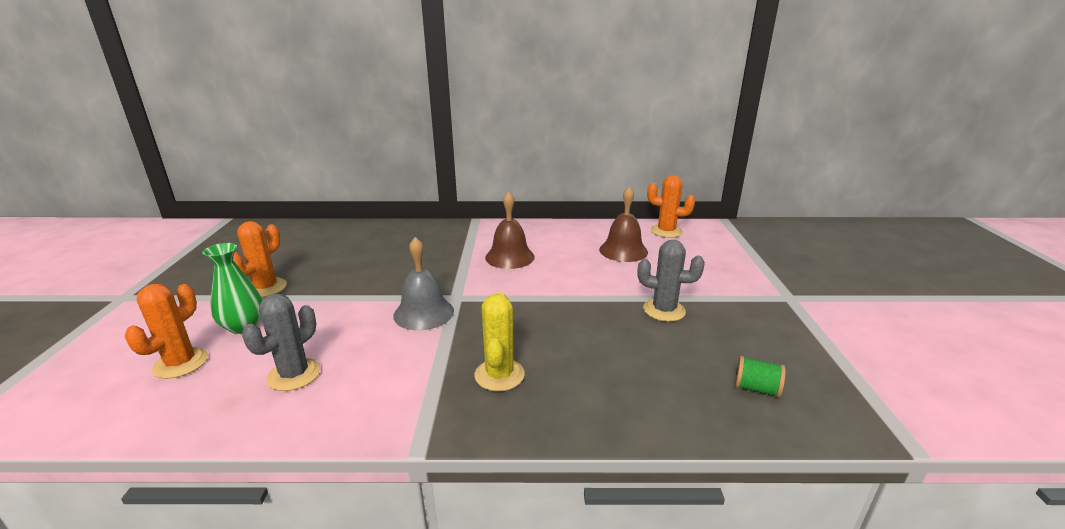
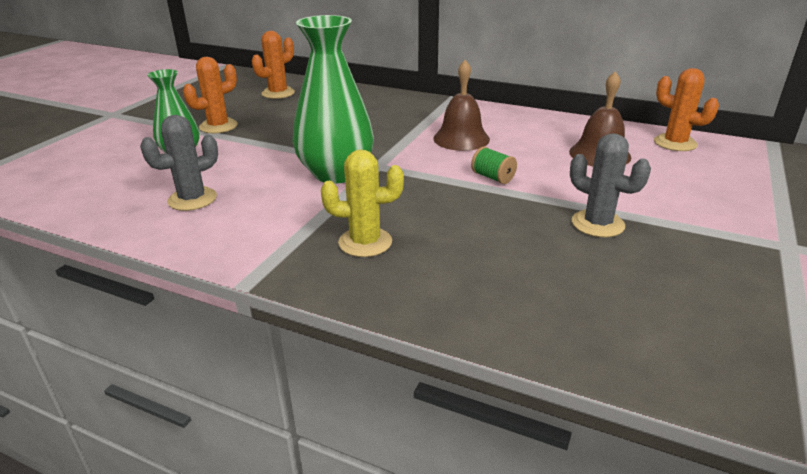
camera: 25 degrees right, 5 degrees up
orange cactus [125,284,208,379] -> orange cactus moved to [252,31,295,99]
grey bell [393,237,454,330] -> green vase [292,15,374,184]
yellow cactus [475,293,525,392] -> yellow cactus turned 60 degrees clockwise [321,149,404,257]
green spool [734,356,786,398] -> green spool moved to [471,147,517,184]

